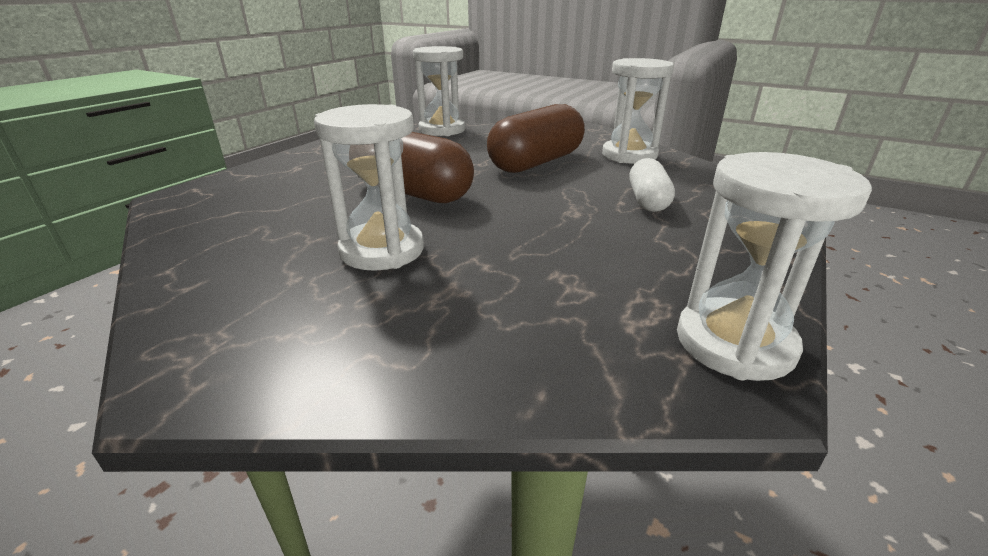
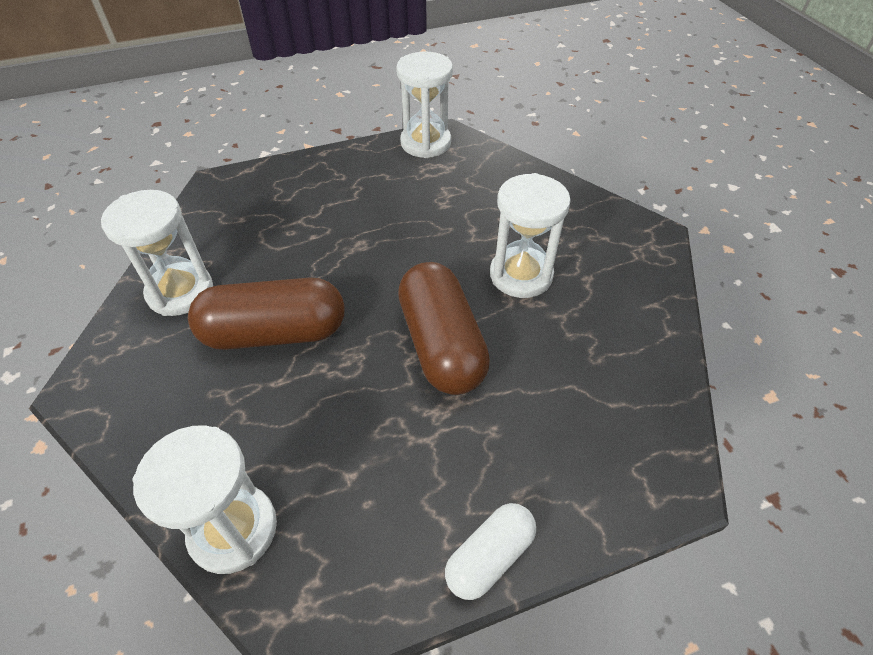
camera: 140 degrees left, 20 degrees up
white capsule [629,158,675,212] -> white capsule moved to [445,503,536,600]

